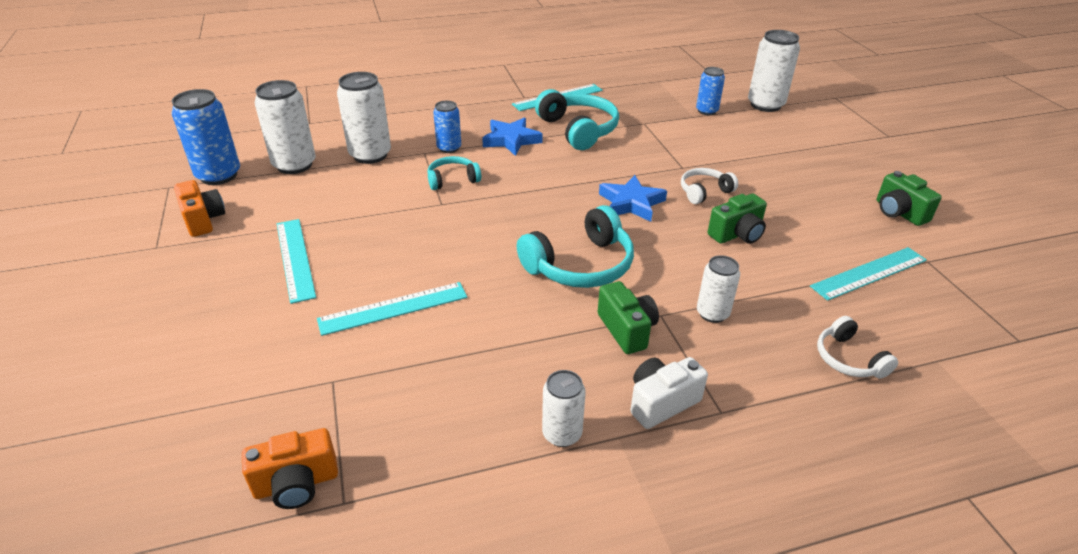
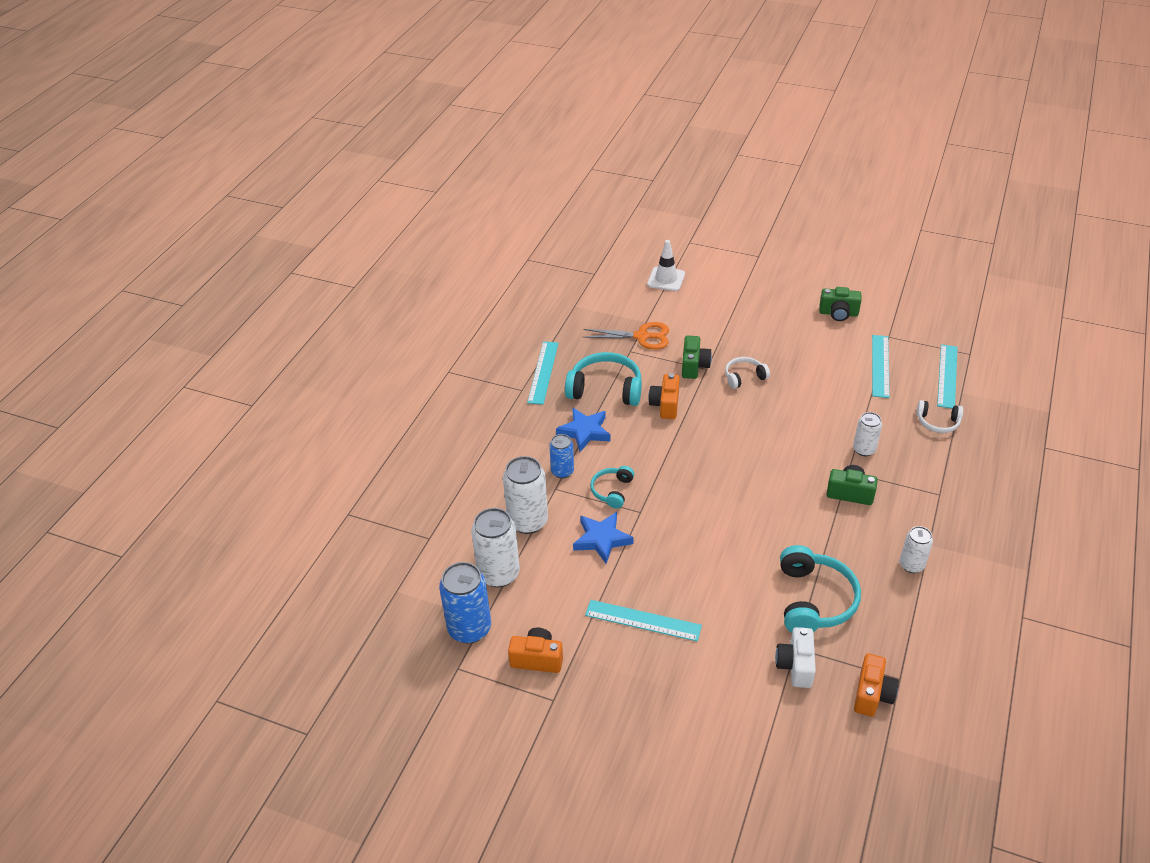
camera: 50 degrees left, 5 degrees up
turquoise ruler [317,282,468,336] -> turquoise ruler moved to [937,344,958,409]
turquoise headphones [517,205,634,288] -> turquoise headphones moved to [780,545,861,632]
blue star [599,175,667,222] -> blue star moved to [573,512,634,564]
white camera [630,357,708,429] -> white camera moved to [775,627,816,688]
white headphones [681,168,738,204] -> white headphones turned 60 degrees clockwise [725,357,770,389]
blue can [696,67,725,115] -> none
green camera [708,194,767,244] -> green camera moved to [682,336,712,379]
white can [748,30,800,112] -> white traffic cone [647,240,685,291]
none -> orange scissors [582,322,669,350]
none -> orange camera [648,373,680,419]

